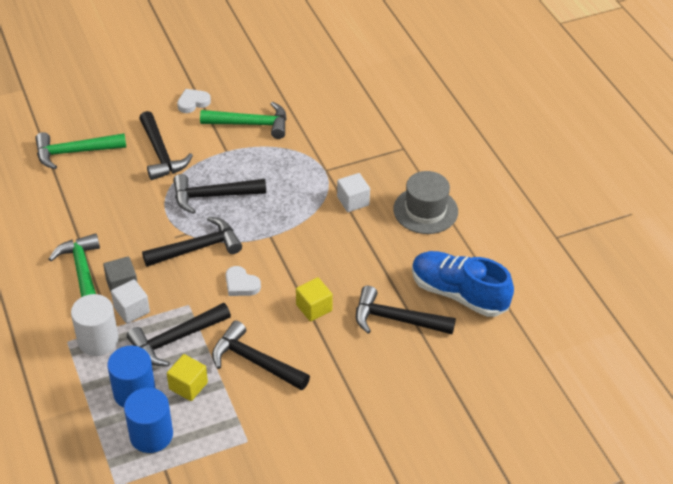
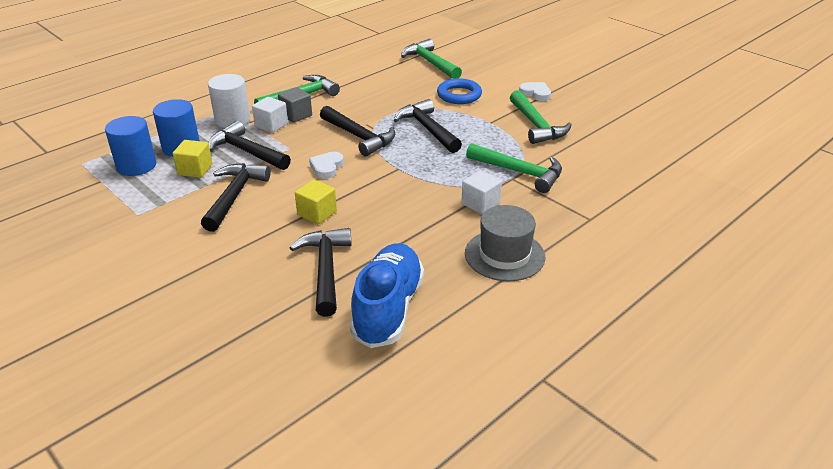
camera: 70 degrees right, 10 degrees down
black hammer [139,111,193,180] -> blue ring [437,78,482,104]
none -> green hammer [466,143,562,193]

